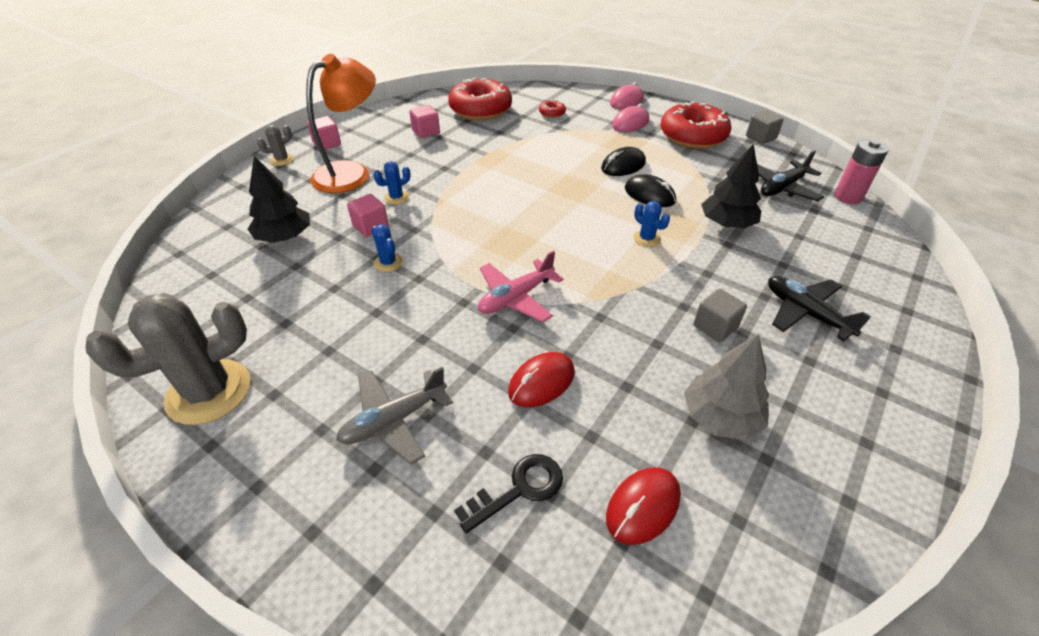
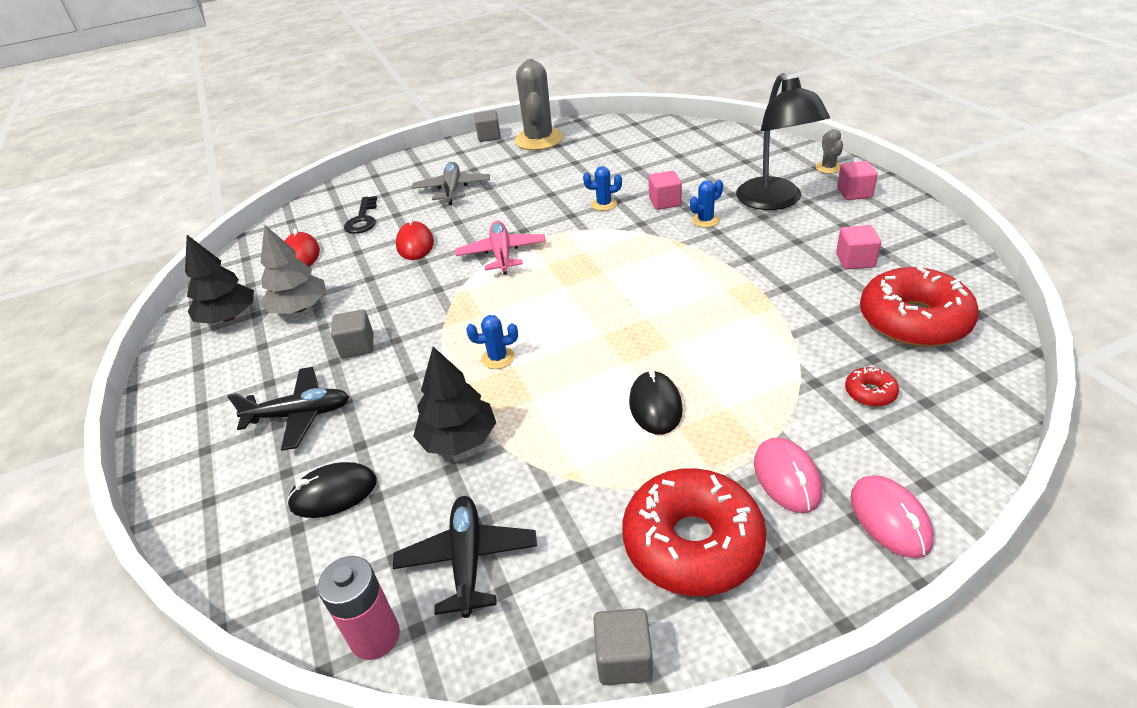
camera: 125 degrees right, 5 degrees down
black tree [248,156,310,243] -> black tree moved to [185,235,254,324]
orange lamp [306,54,376,193] -> black lamp [736,73,830,210]
blue cactus [374,161,411,205] -> blue cactus turned 60 degrees clockwise [690,180,723,228]
black mouse [625,175,676,207] -> black mouse moved to [287,462,377,518]
none -> grey cube [474,110,501,142]

